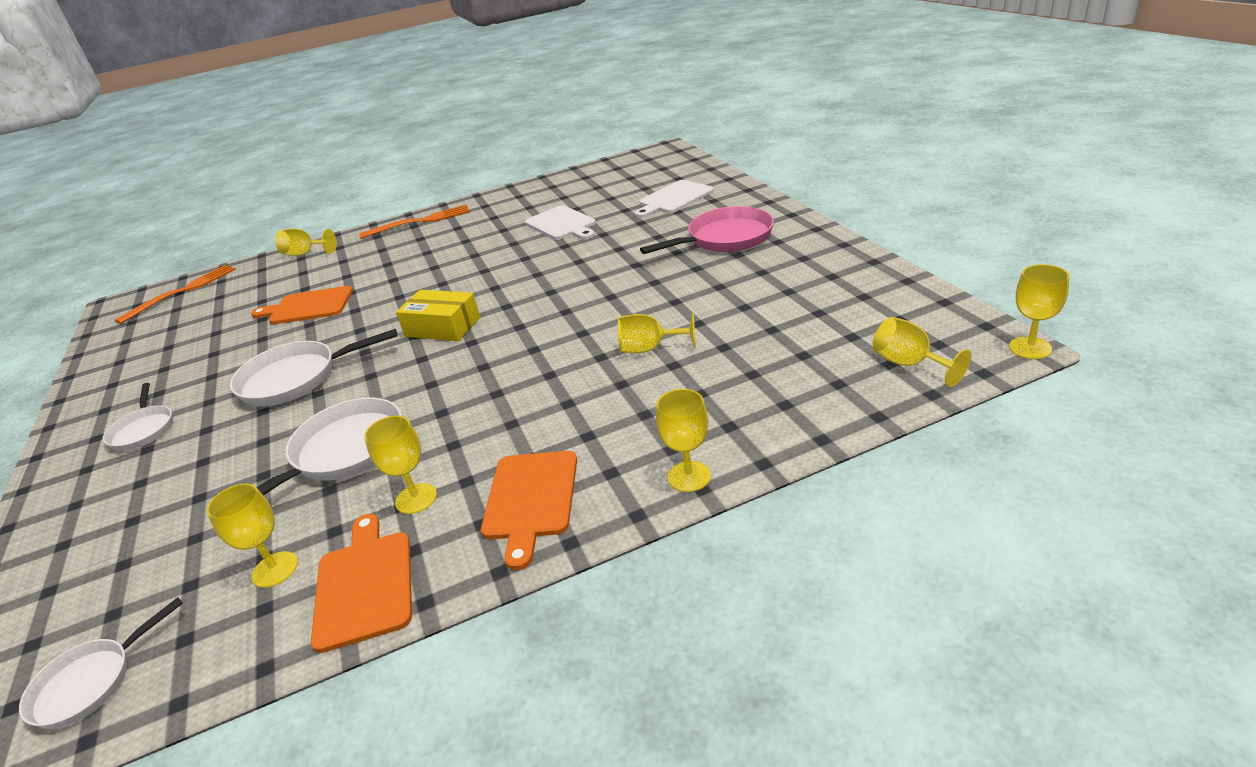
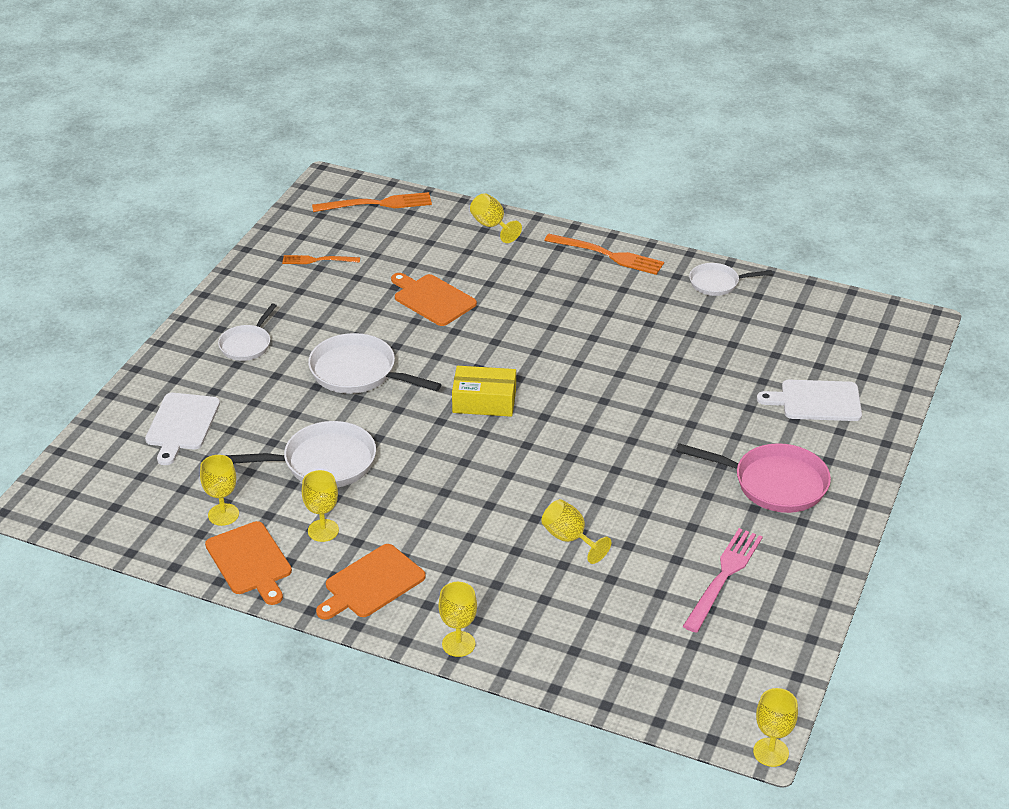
camera: 40 degrees right, 5 degrees up
white pan [19,597,183,729] -> white pan moved to [689,263,772,296]
orange cutting board [311,514,412,653] -> orange cutting board turned 120 degrees clockwise [205,521,292,605]
yellow box [396,290,480,341] -> yellow box turned 60 degrees counterclockwise [452,366,516,417]
white cutting board [525,205,596,240] -> white cutting board moved to [145,393,220,465]
yellow goblet [873,317,971,387] -> none
none -> orange fork [282,255,360,264]
none -> pink fork [683,528,763,633]

